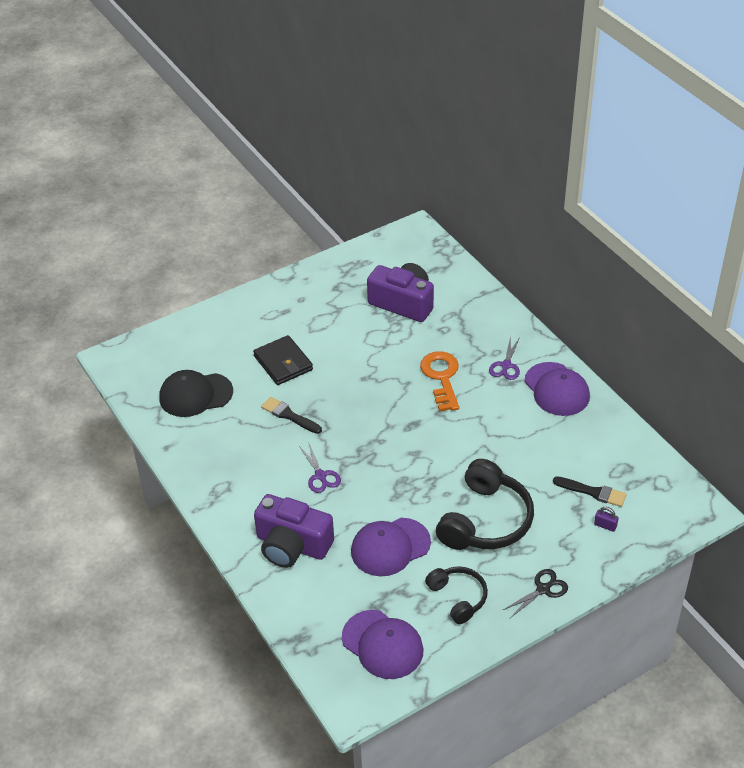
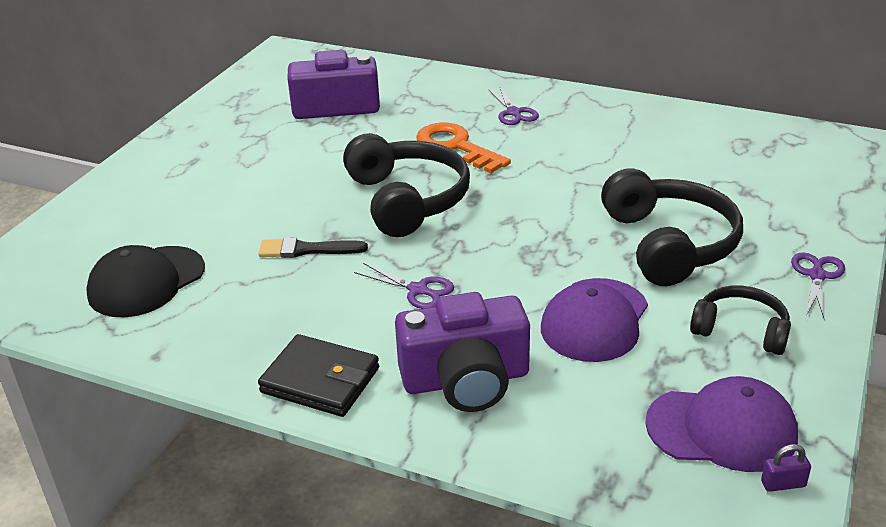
camera: 35 degrees left, 10 degrees down
black wallet [253,335,313,385] -> black wallet moved to [258,334,379,417]
black scissors [503,569,568,618] -> purple scissors [791,252,845,320]
purple cap [524,362,590,416] -> none
black brush [553,476,627,507] -> none
purple padlock [594,507,618,532] -> purple padlock moved to [761,444,811,492]
none -> black headphones [343,133,470,237]

